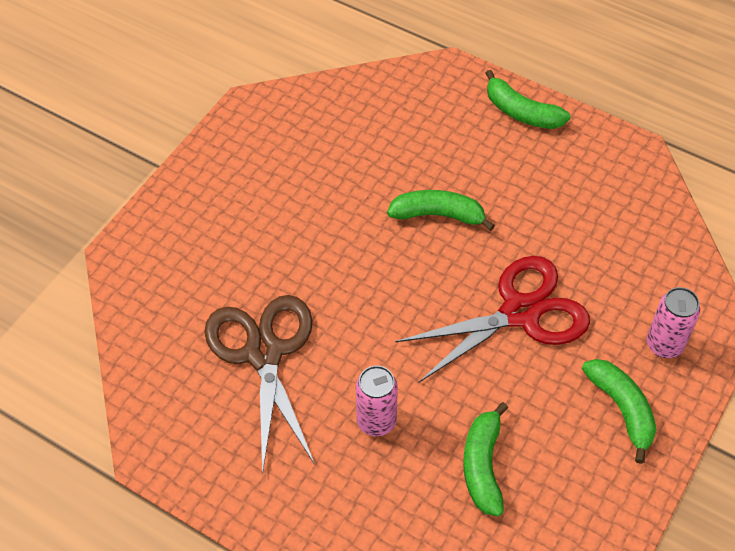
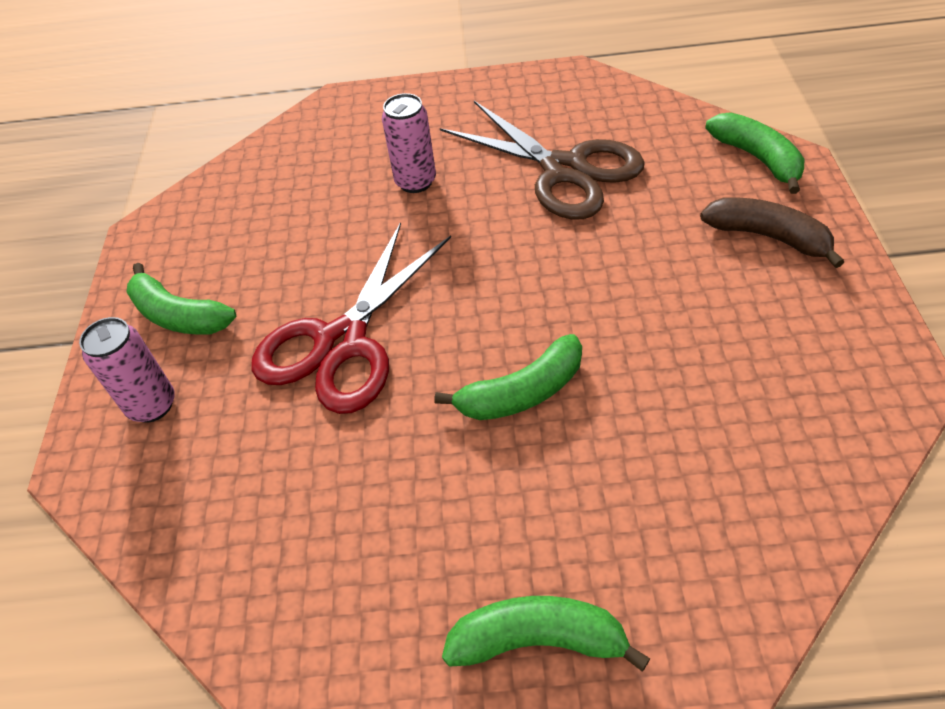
camera: 150 degrees right, 5 degrees down
green banana [463,402,508,516] -> green banana moved to [705,112,804,194]
none -> brown banana [700,197,844,268]

